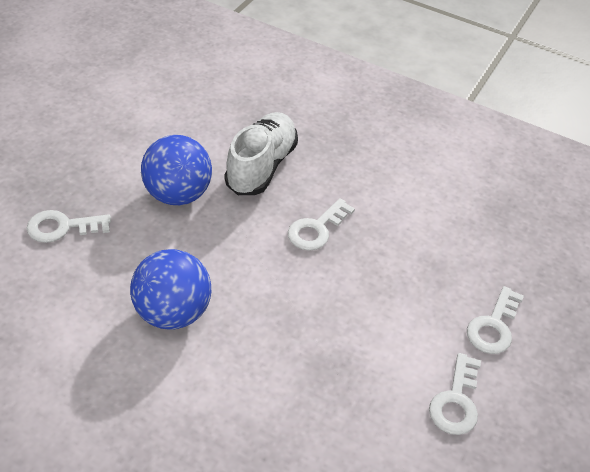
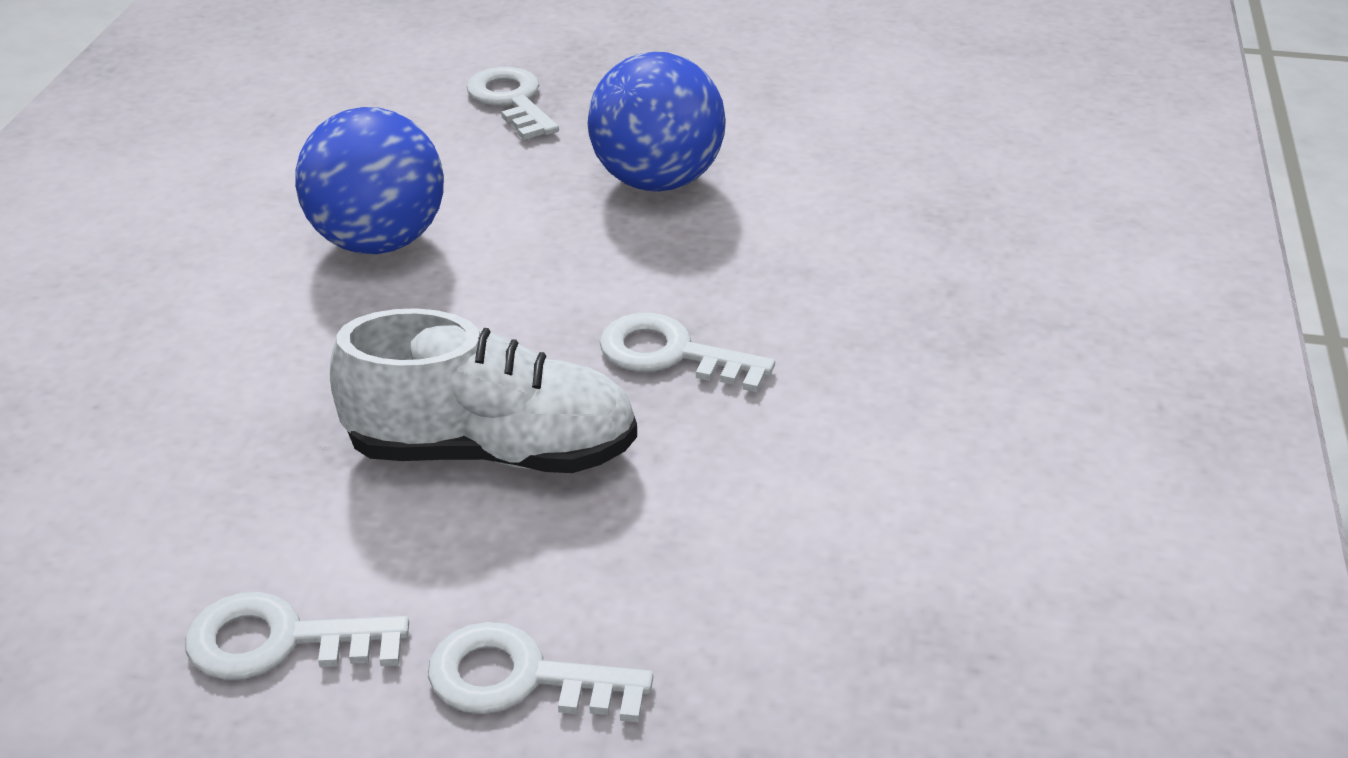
camera: 75 degrees right, 10 degrees down
white shoe [225,112,298,195] -> white shoe moved to [330,308,637,473]

